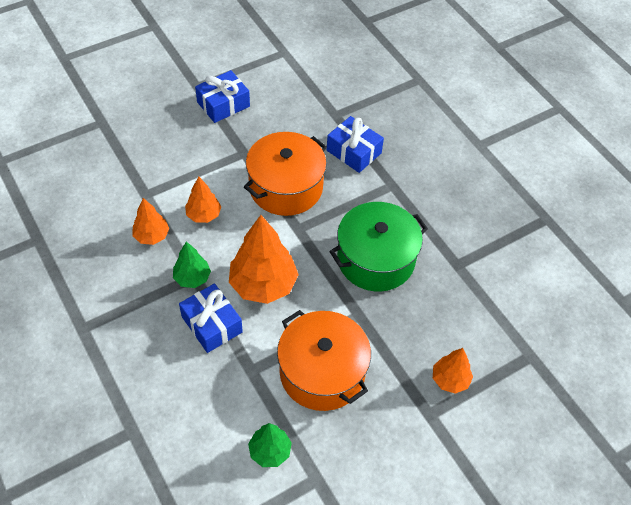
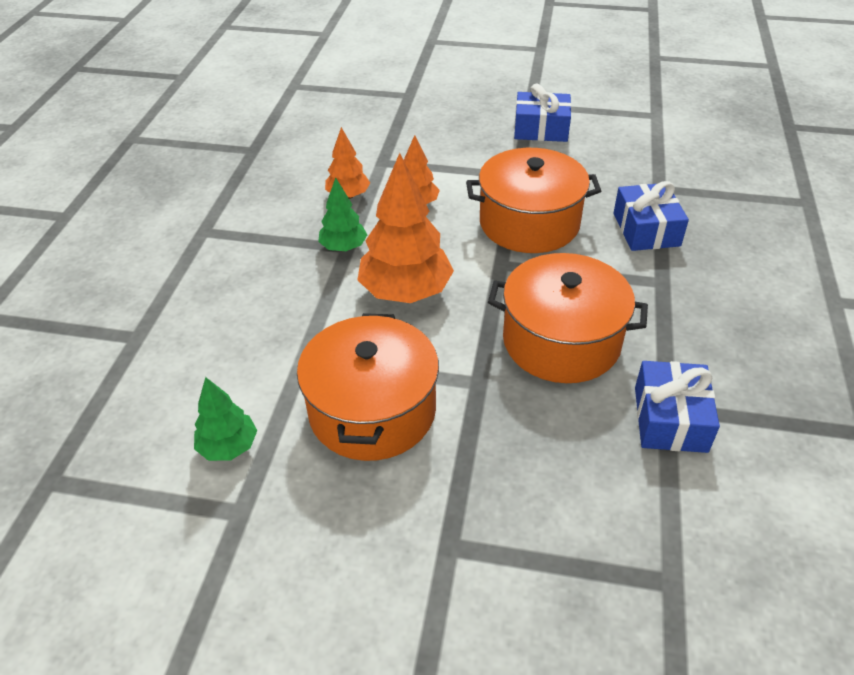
camera: 45 degrees right, 10 degrees down
blue gift [179,283,243,353] -> blue gift moved to [635,361,720,453]
green pot [329,202,428,292] -> orange pot [488,253,648,383]
orange tree [433,348,473,394] -> none

